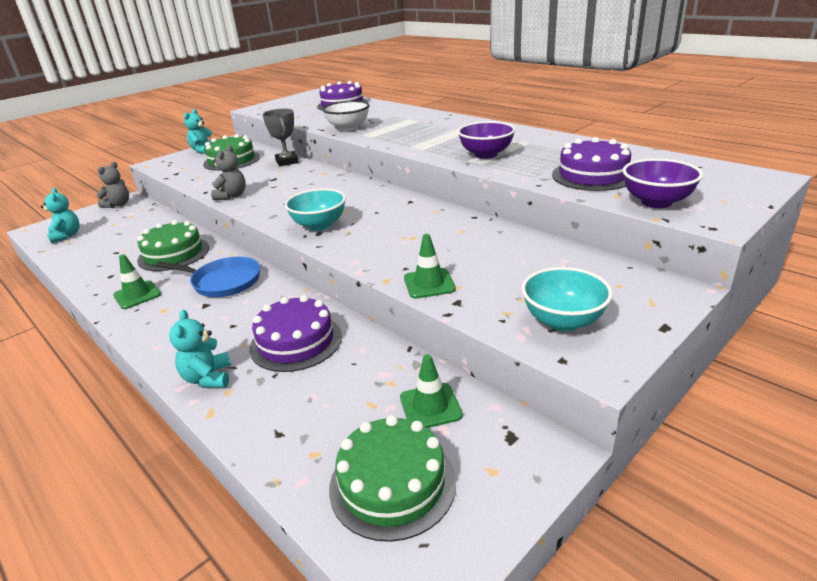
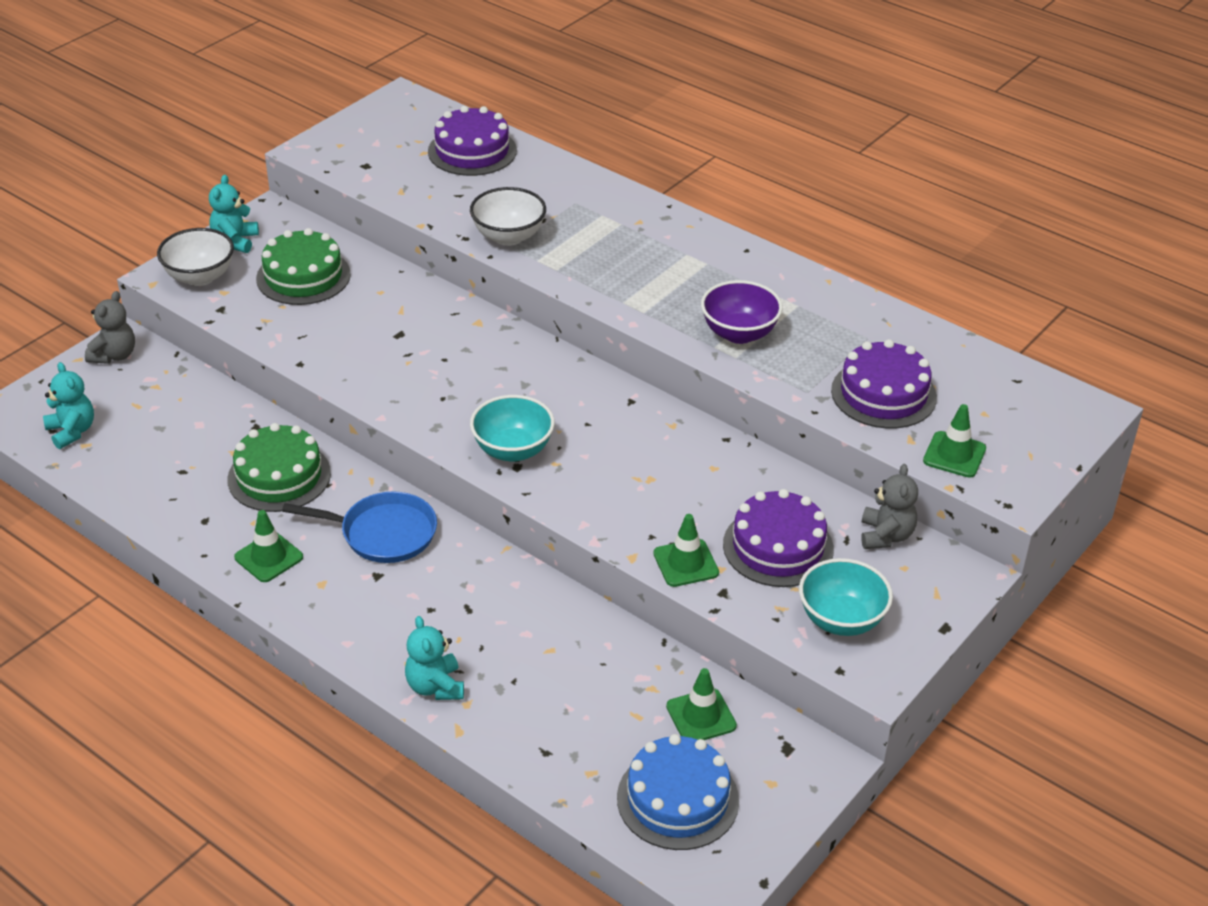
camera: 10 degrees left, 10 degrees up
grey teddy bear [211,145,246,200] -> grey teddy bear moved to [861,464,918,549]
purple cake [249,295,342,372] -> purple cake moved to [723,489,834,587]
grey trophy [262,109,299,166] -> none
green cake [329,415,456,542] -> blue cake [617,734,739,850]
purple bowl [622,158,703,208] -> green traffic cone [923,404,986,478]
none -> white bowl [157,228,234,286]

